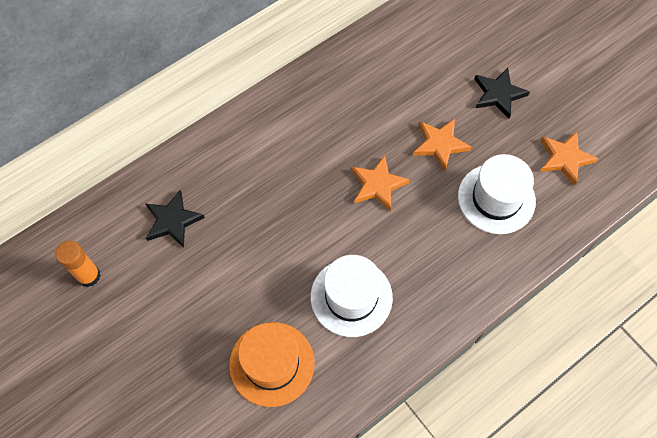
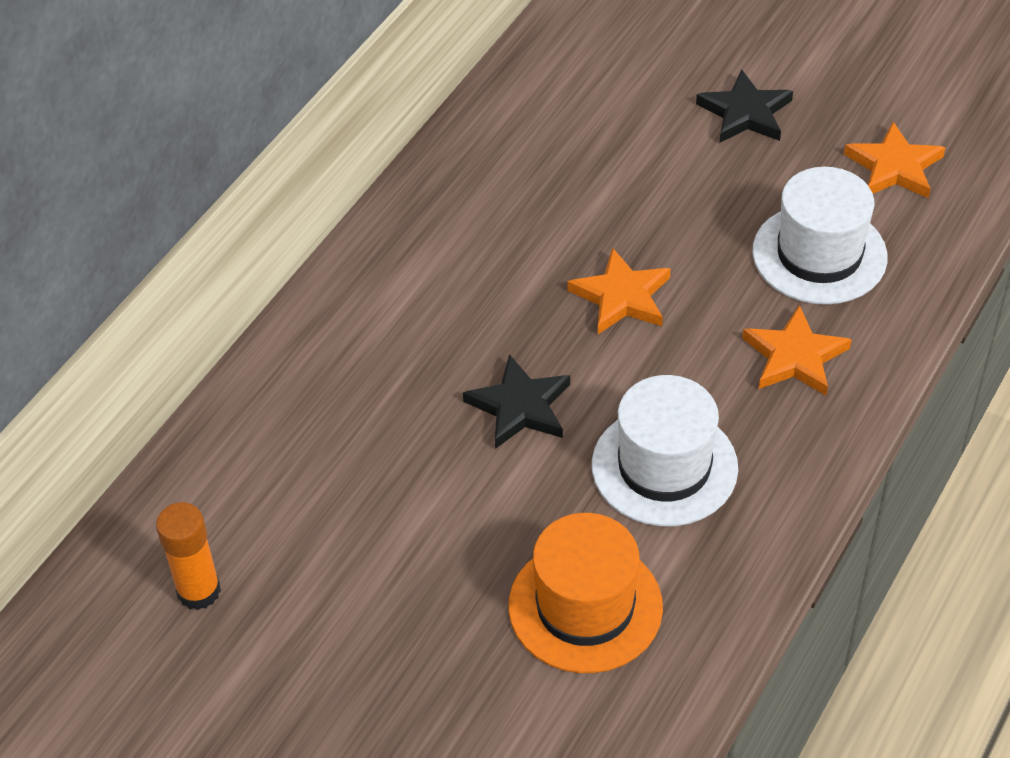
camera: 20 degrees left, 15 degrees down
black star [146,190,205,248] -> black star moved to [463,354,570,449]
orange star [413,119,471,171] -> orange star moved to [742,305,852,396]

